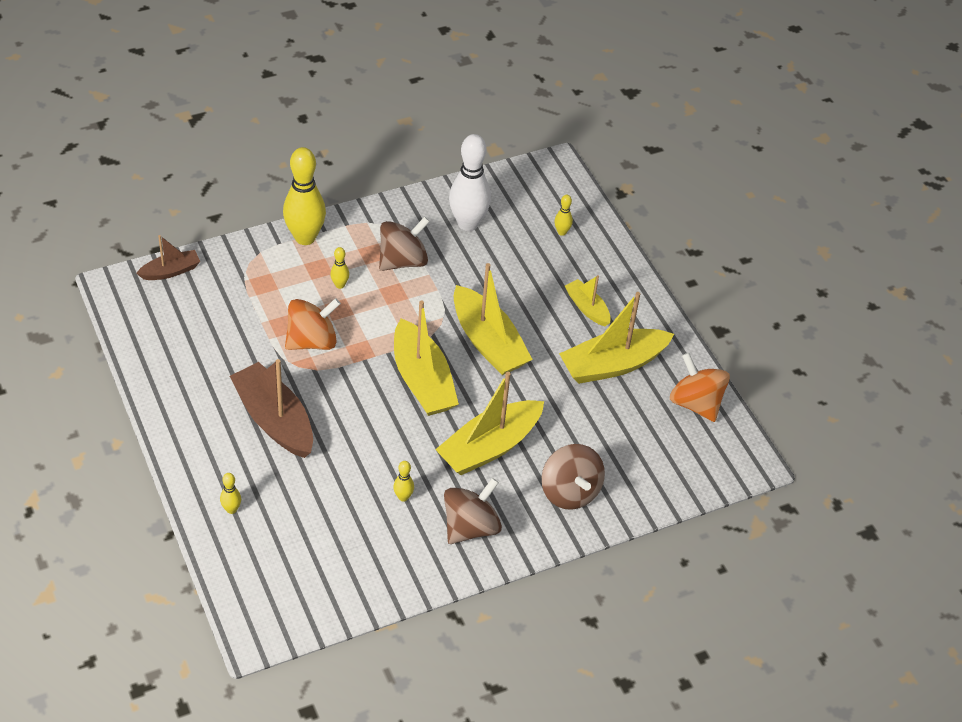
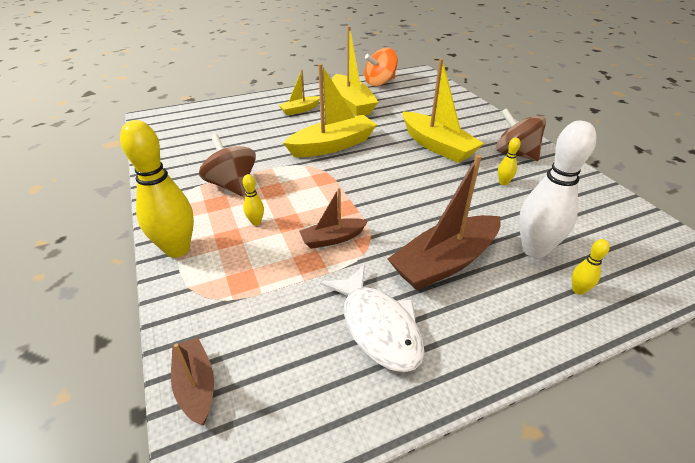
camera: 85 degrees left, 10 degrees down
orange spinning top [285,298,341,350] -> brown boat [299,188,368,249]
yellow boat [394,301,459,416] -> none
white bowling pin [449,134,491,231] -> white bowling pin moved to [519,121,596,258]
brown spinning top [542,444,605,510] -> none
yellow bowling pin [554,195,573,236] -> none
none -> white fish [320,265,425,372]

